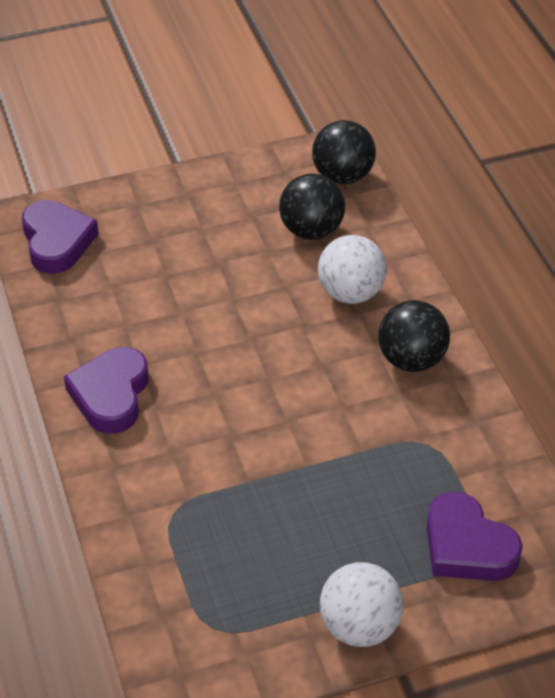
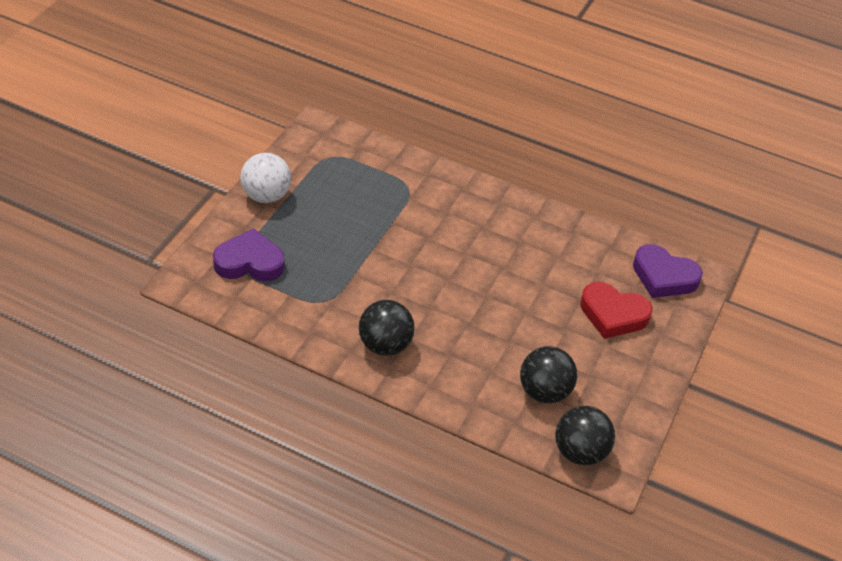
camera: 130 degrees right, 0 degrees up
purple heart [64,347,148,434] -> none
white ball [318,235,387,304] -> none
none -> red heart [580,282,653,339]

